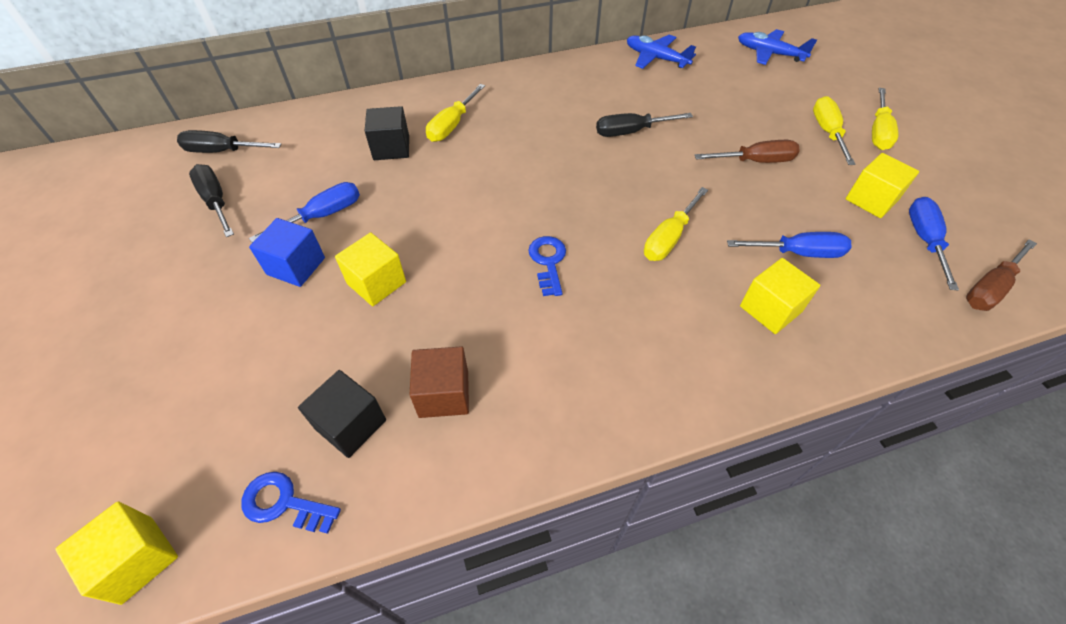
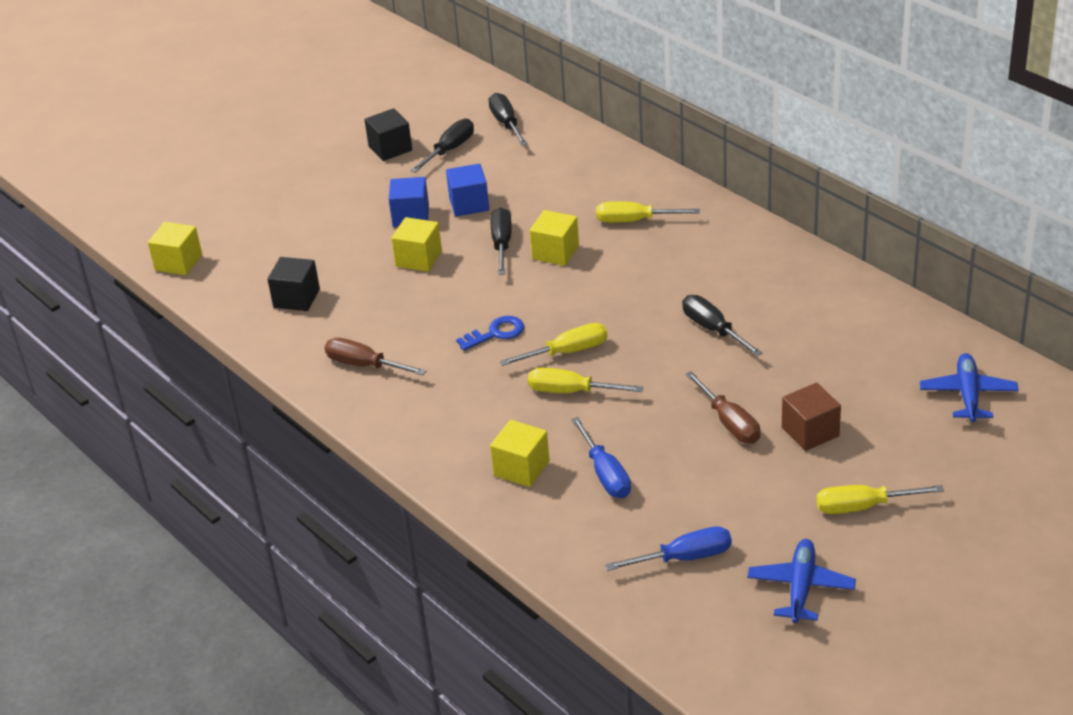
camera: 70 degrees right, 15 degrees down
blue key [241,472,341,534] -> none
blue screwdriver [249,182,360,243] -> blue cube [446,164,489,217]
black cube [365,106,409,160] -> black cube moved to [364,108,412,161]
brown cube [409,346,469,418] -> brown cube moved to [782,383,841,451]
blue plane [627,35,696,69] -> blue plane moved to [747,539,856,623]
yellow screwdriver [813,96,855,165] -> yellow screwdriver moved to [500,323,607,366]
yellow cube [846,153,919,218] -> yellow cube moved to [530,210,579,266]
brown screwdriver [966,239,1037,311] -> brown screwdriver moved to [325,338,426,375]
none -> black screwdriver [490,207,512,275]

